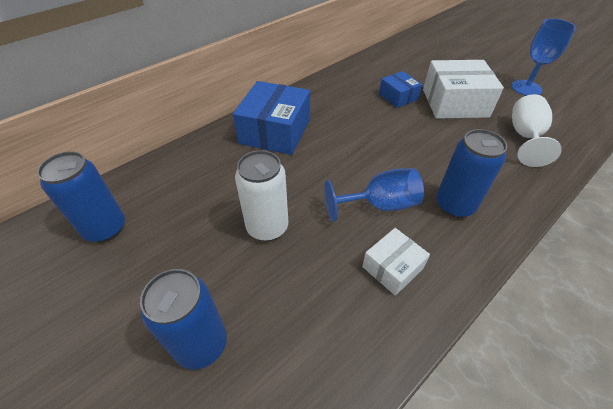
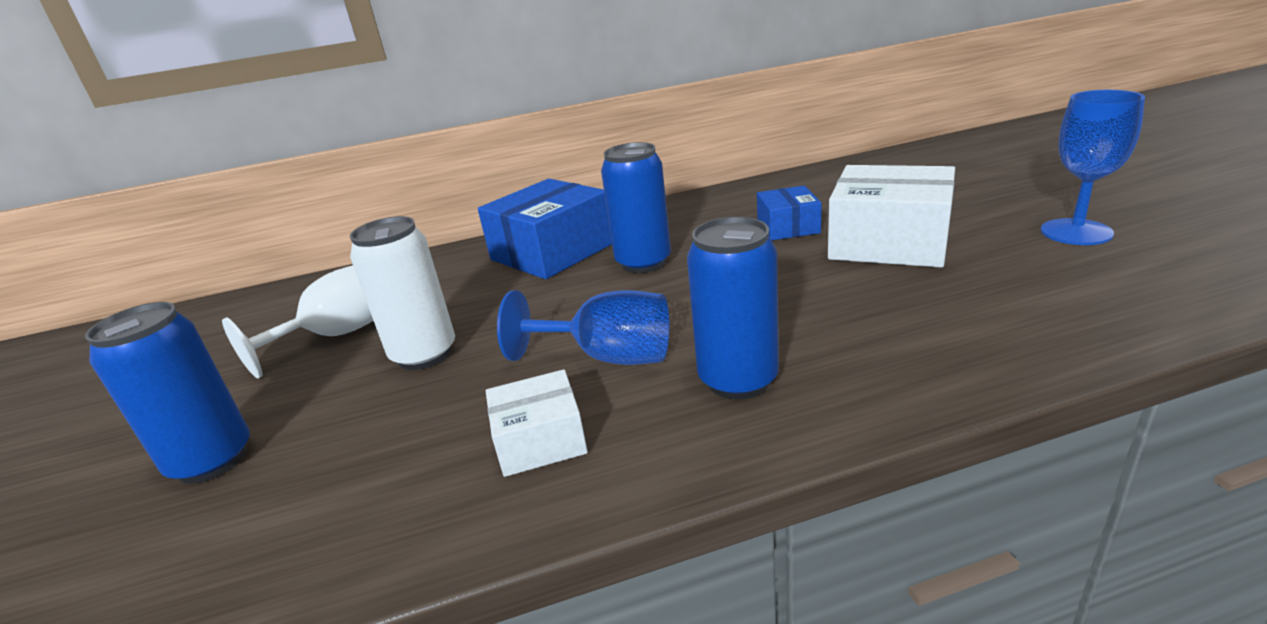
camera: 30 degrees right, 20 degrees down
blue can [37,151,125,242] -> blue can moved to [601,142,671,273]
white goblet [512,94,562,167] -> white goblet moved to [222,265,373,378]

